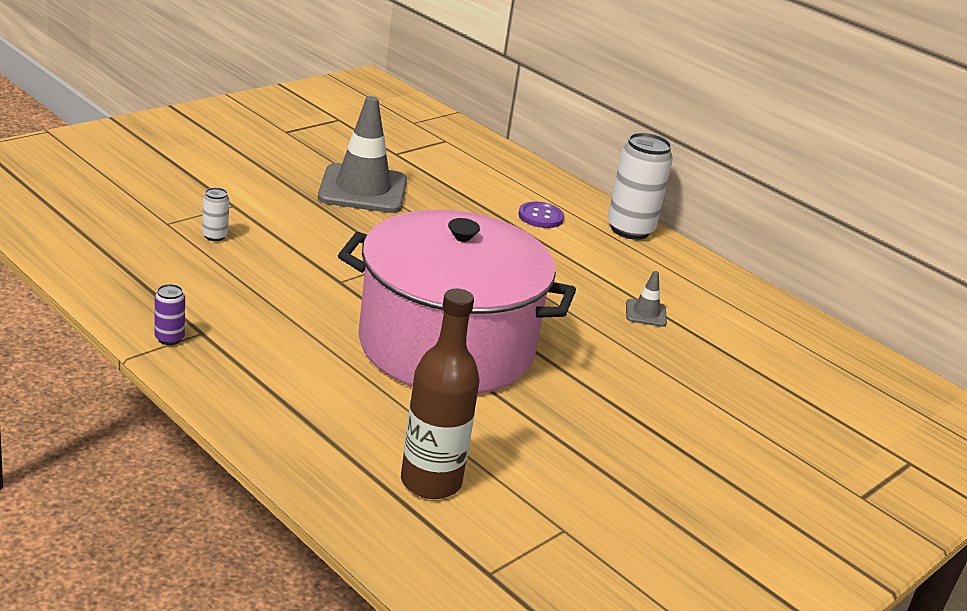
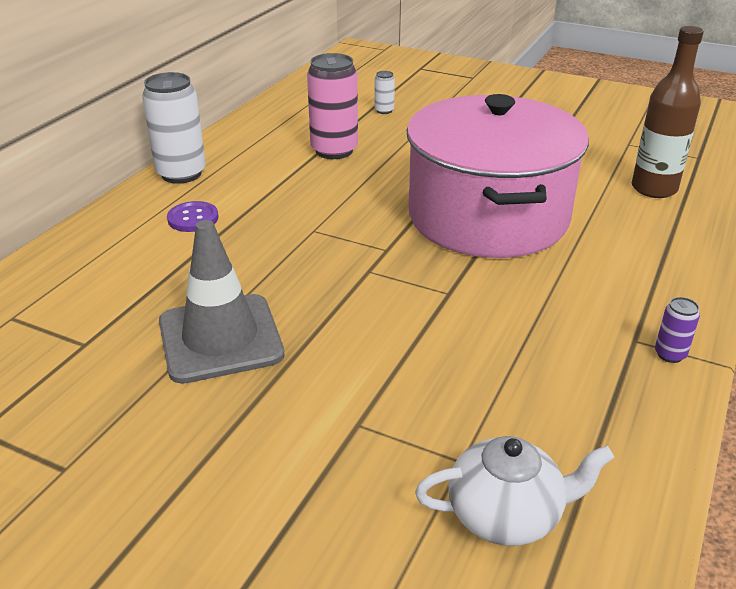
camera: 105 degrees left, 5 degrees up
white can [202,188,229,241] -> white can moved to [374,71,395,114]
grey traffic cone [626,271,667,327] -> pink can [307,53,358,159]
none -> white teapot [415,436,614,546]

